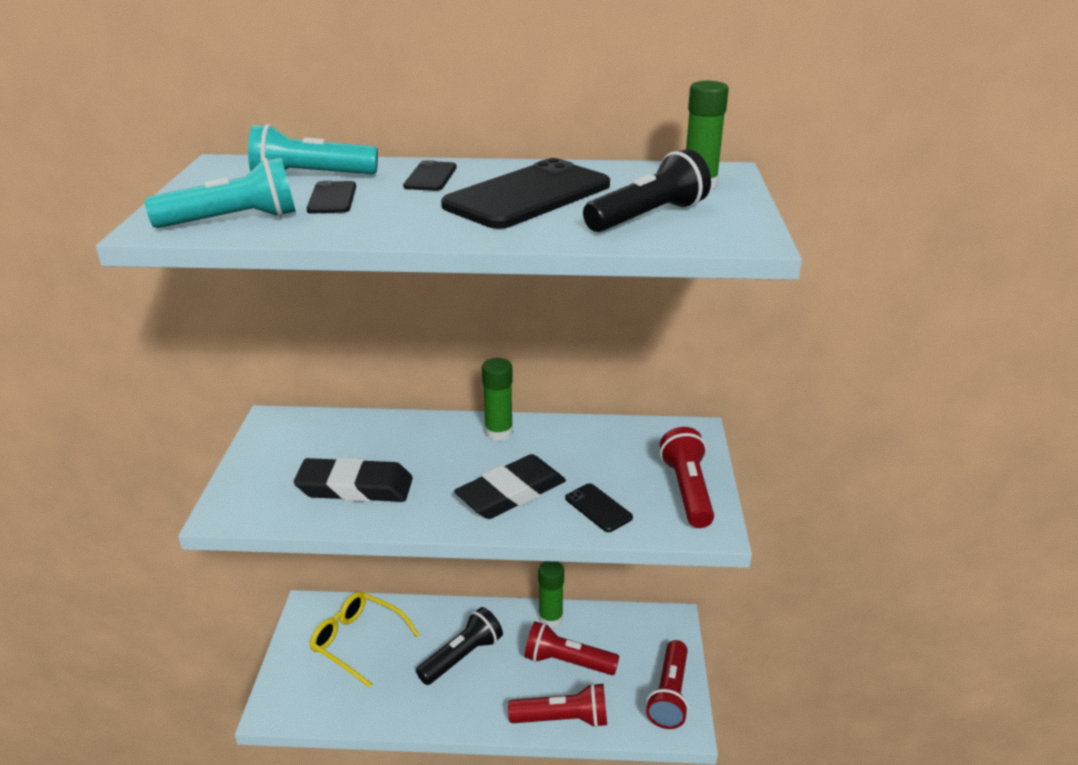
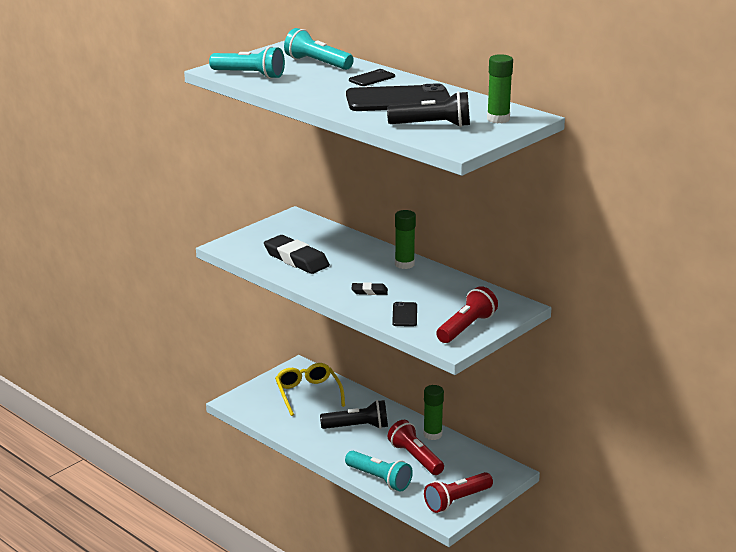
camera: 40 degrees right, 5 degrees down
black phone [307,181,356,213] -> none
black eraser [454,454,566,519] -> black eraser [352,282,388,295], size x0.49
red flashlight [508,683,607,728] -> turquoise flashlight [345,451,413,492]

